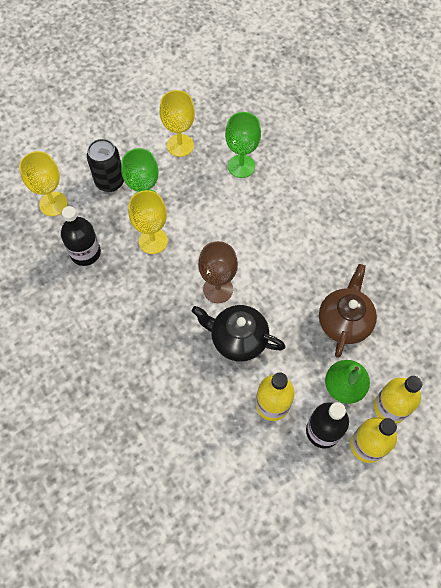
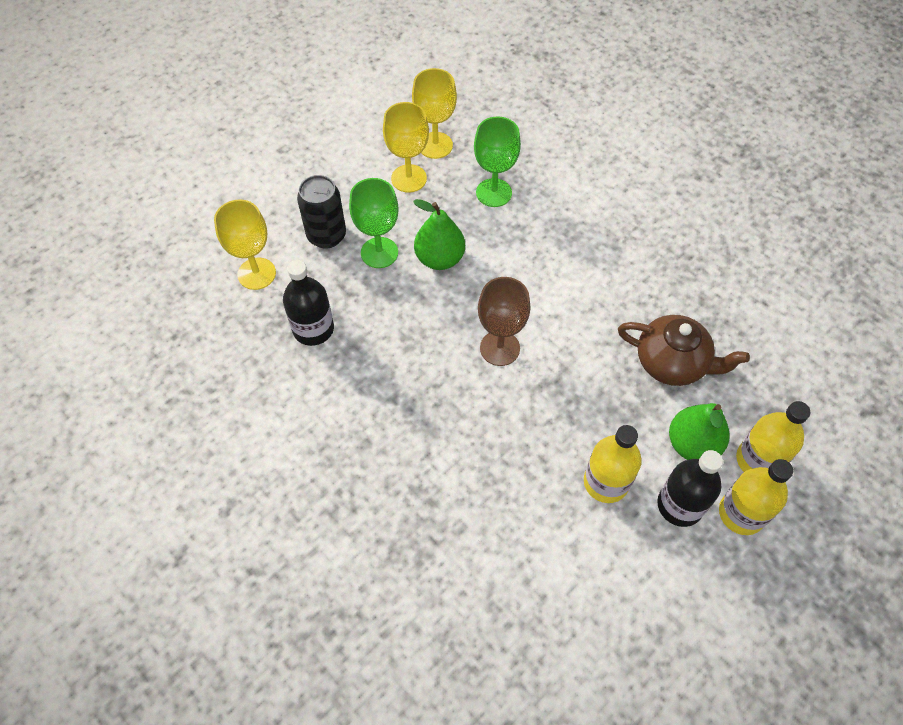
camera: 10 degrees left, 5 degrees down
yellow goblet [128,190,168,254] -> yellow goblet moved to [412,68,457,159]
black teapot [192,305,286,361] -> none
brown teapot [319,264,377,358] -> brown teapot turned 105 degrees clockwise [618,315,750,386]
none -> green pear [413,199,465,270]

